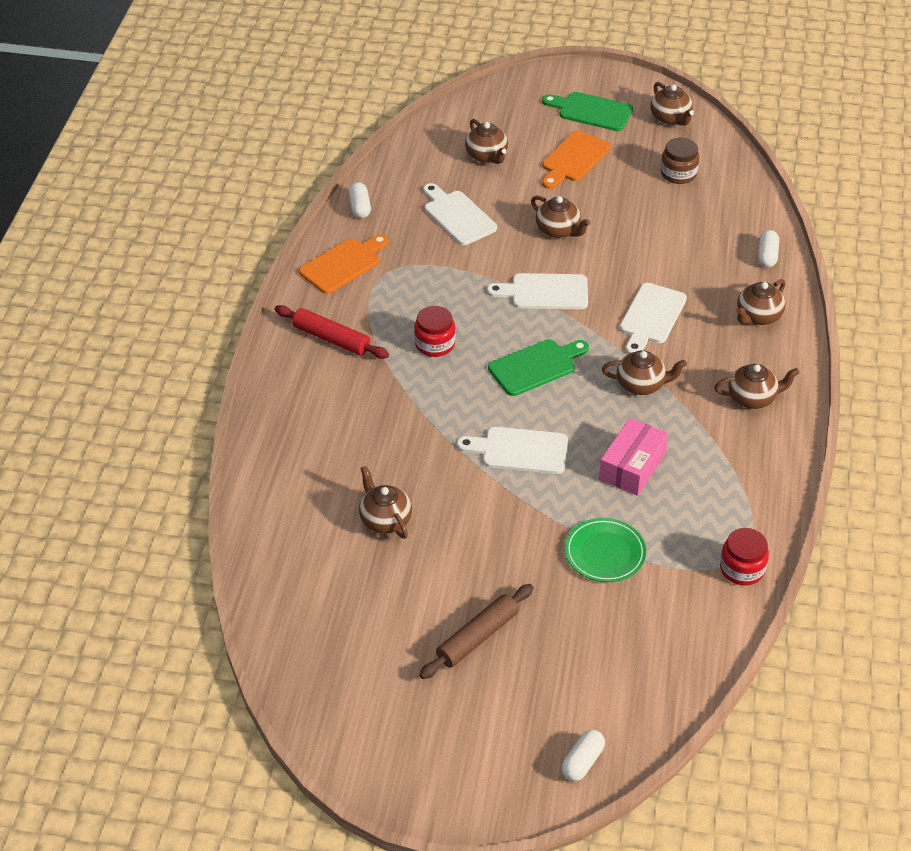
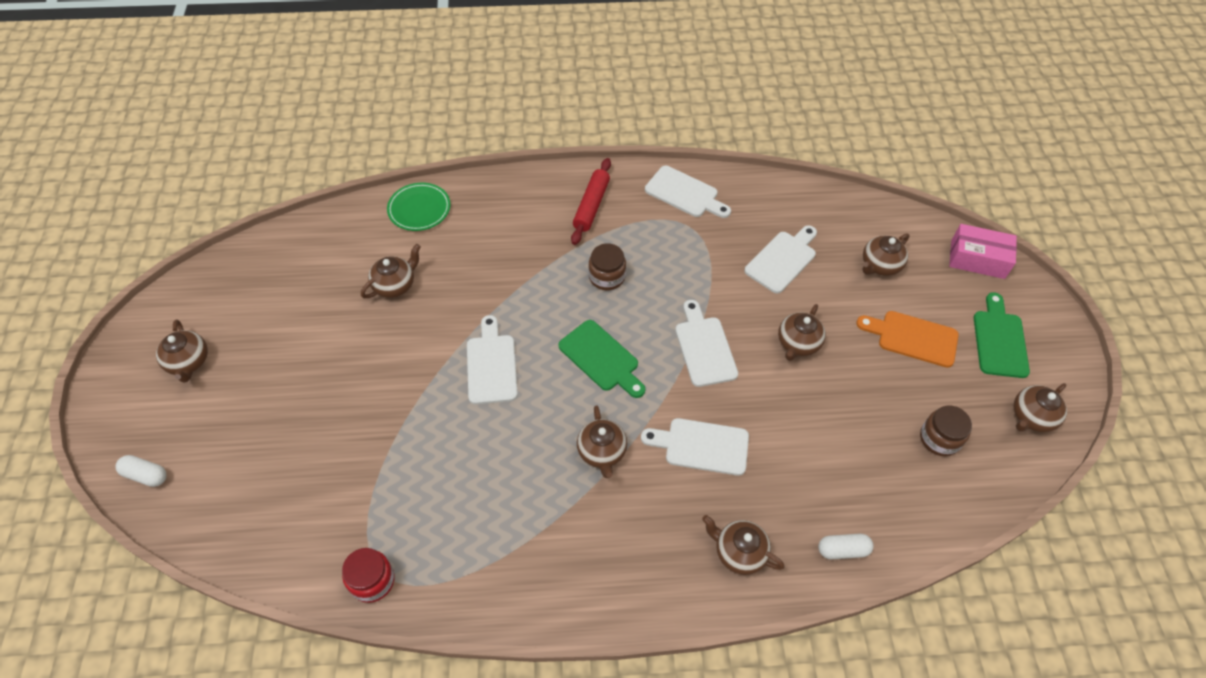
camera: 75 degrees right, 10 degrees up
orange cutting board [299,234,389,294] -> white cutting board [645,166,731,218]
white capsule [349,182,371,218] -> none
red jar [414,306,455,357] -> brown jar [588,243,626,290]
brown rolling pin [419,584,534,679] -> none
green plate [565,518,646,582] -> green plate moved to [387,183,451,231]
pink box [599,418,668,496] -> pink box moved to [949,224,1017,279]
brown teapot [715,364,800,409] -> brown teapot moved to [156,319,208,383]

